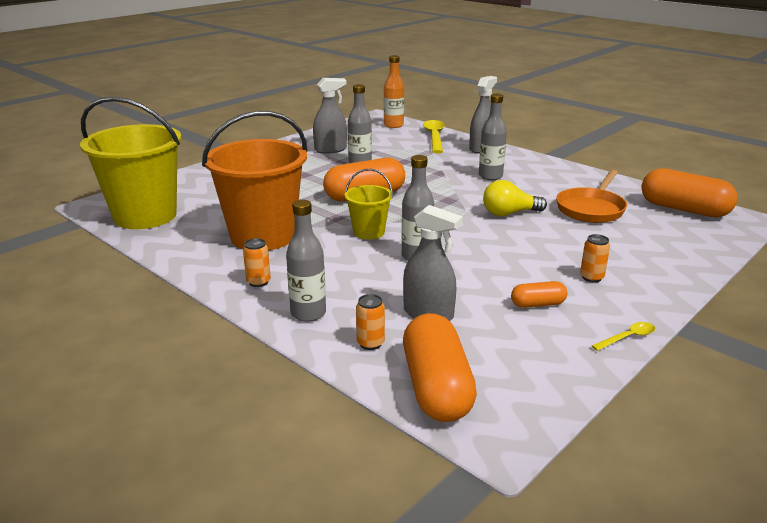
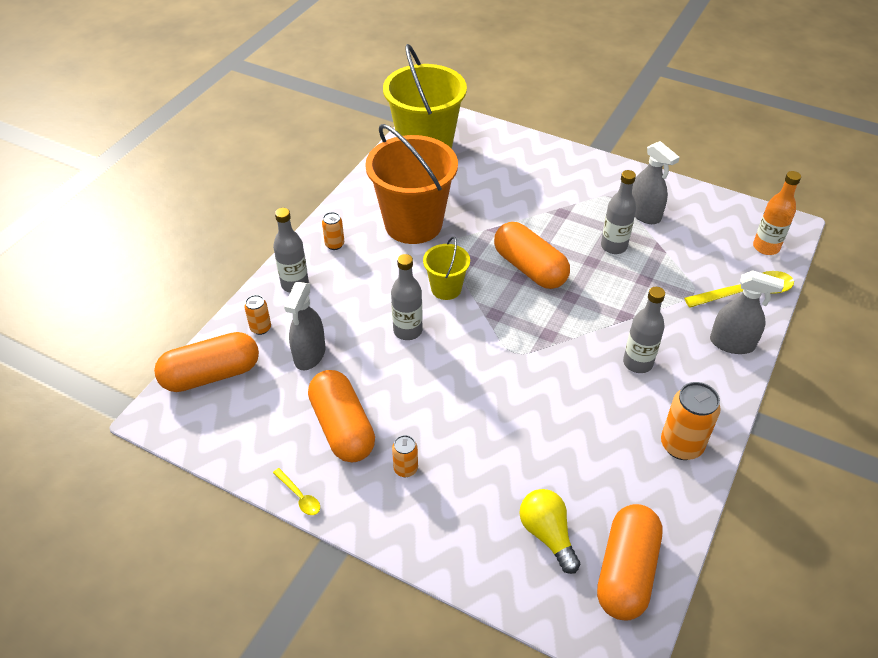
camera: 75 degrees right, 20 degrees up
yellow light bulb [483,180,547,216] -> yellow light bulb moved to [519,489,580,574]
orange capsule [511,281,568,308] -> orange capsule [308,370,375,462], size x2.02
orange pan [556,170,627,223] -> none
none -> orange can [661,382,721,460]

